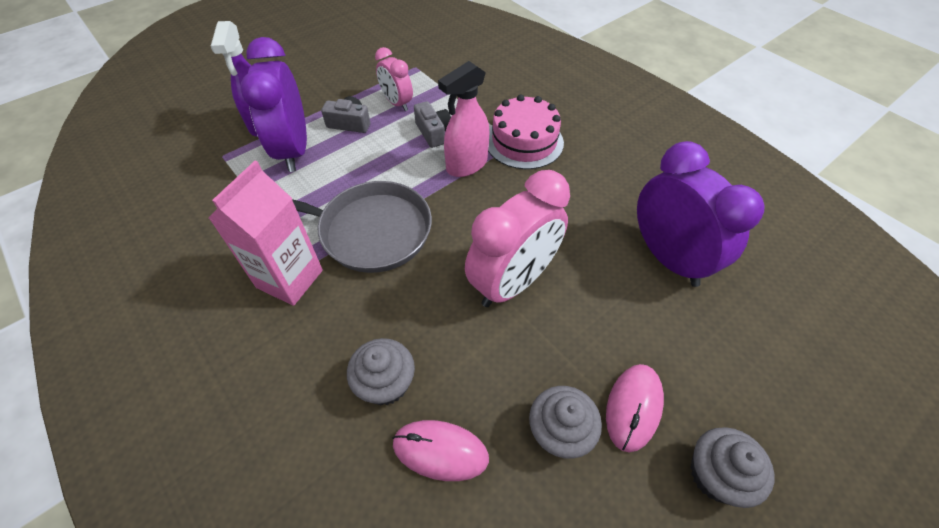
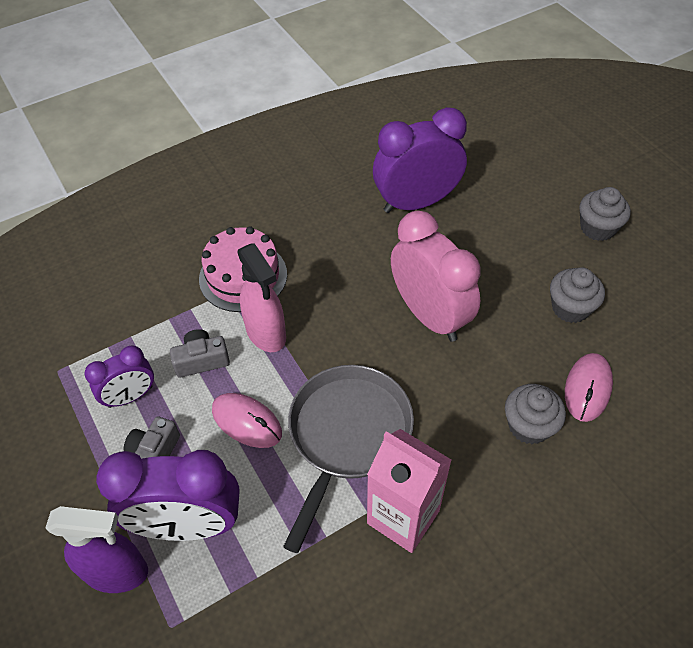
camera: 80 degrees left, 0 degrees up
pink clock [375,47,413,111] -> purple clock [84,345,154,408]
pink mouse [606,364,664,453] -> pink mouse moved to [212,393,282,448]

